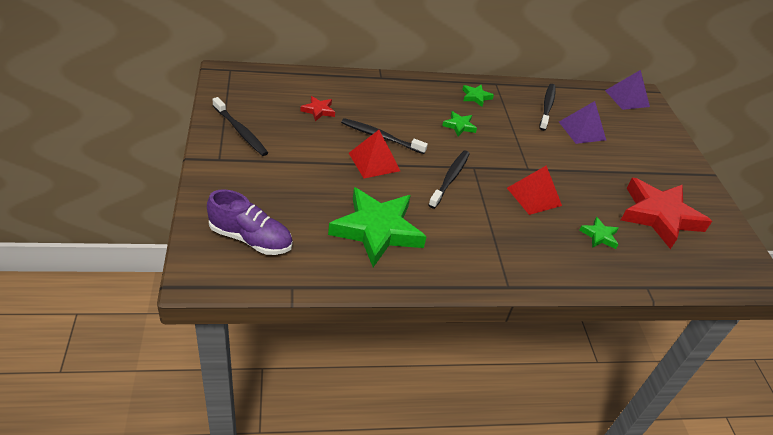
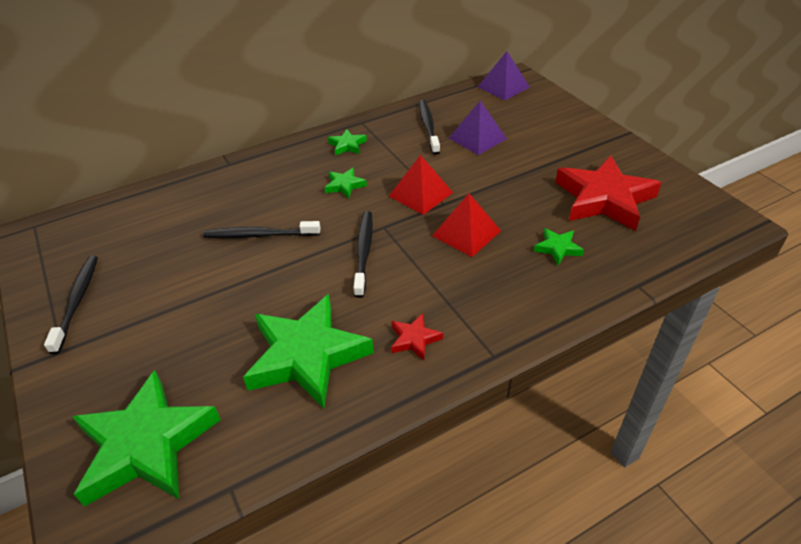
camera: 15 degrees left, 0 degrees up
purple shoe [207,189,293,255] -> green star [73,370,221,507]
black toothbrush [212,97,268,156] -> black toothbrush turned 120 degrees counterclockwise [44,256,98,354]
red star [301,96,335,122] -> red star moved to [391,313,443,360]
red pyramid [349,130,400,178] -> red pyramid moved to [389,155,453,215]

